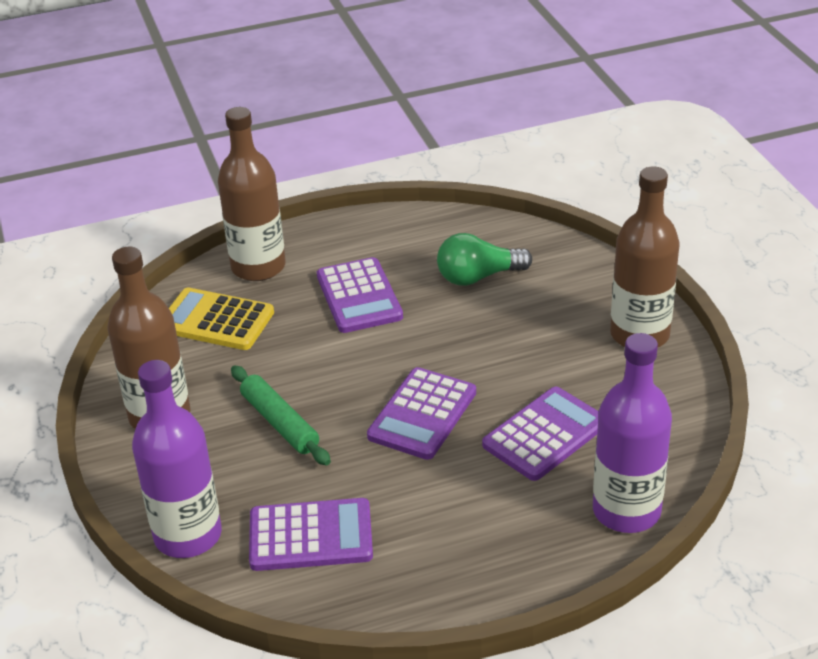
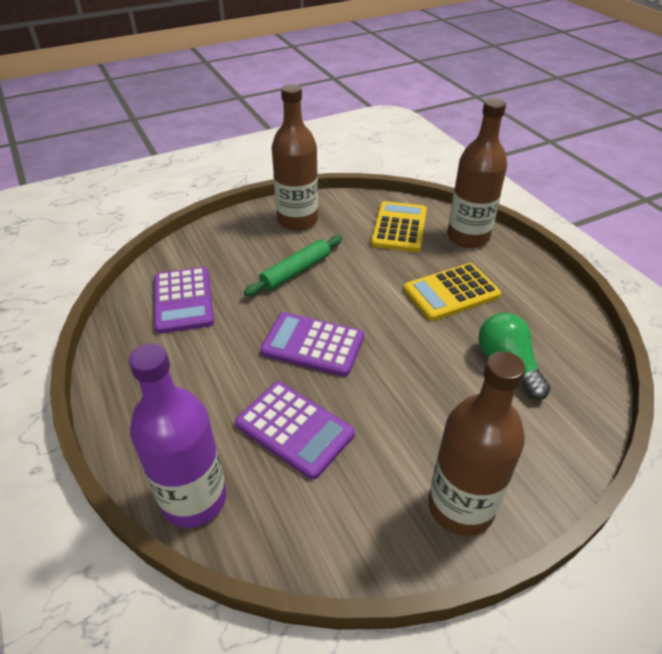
camera: 80 degrees right, 5 degrees up
purple bottle [132,360,222,558] -> none
purple calculator [317,257,403,333] -> yellow calculator [403,263,501,321]

